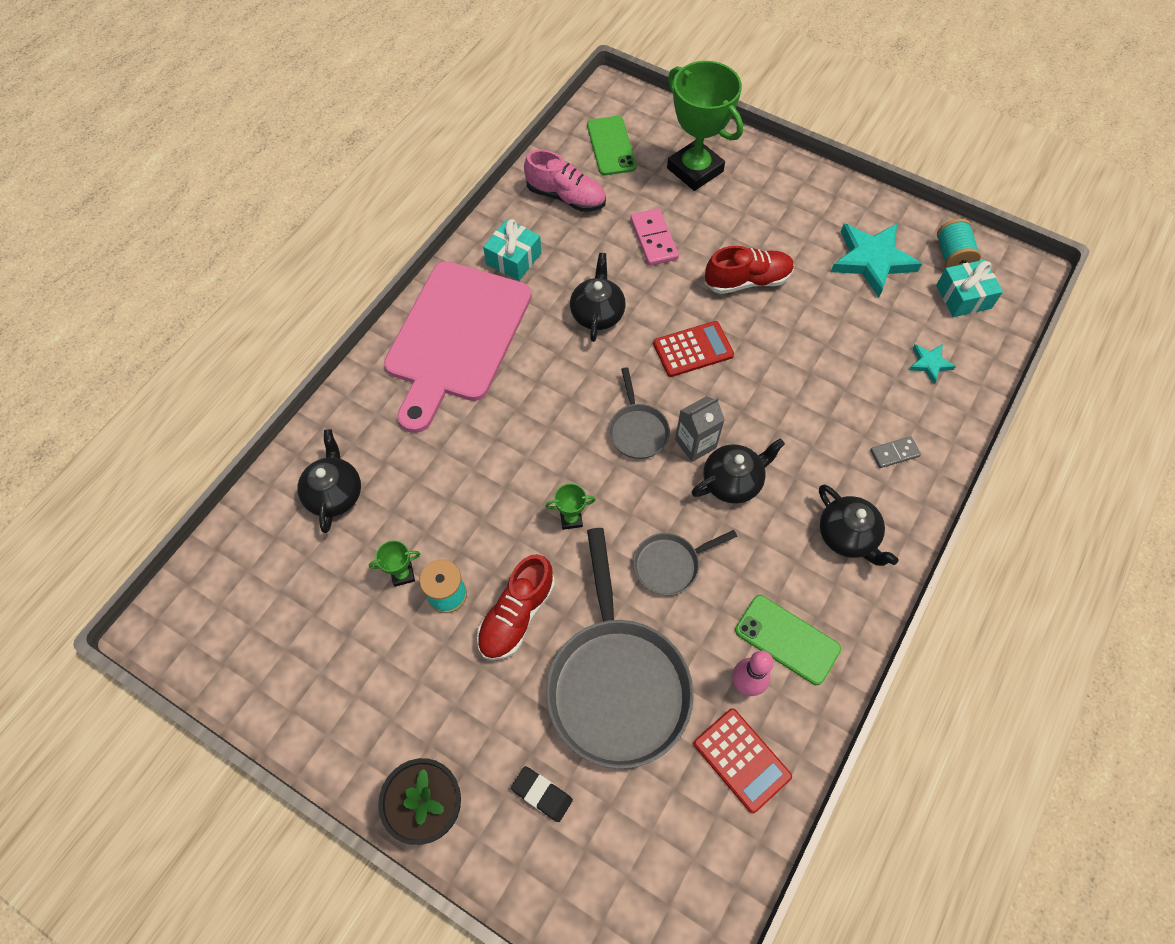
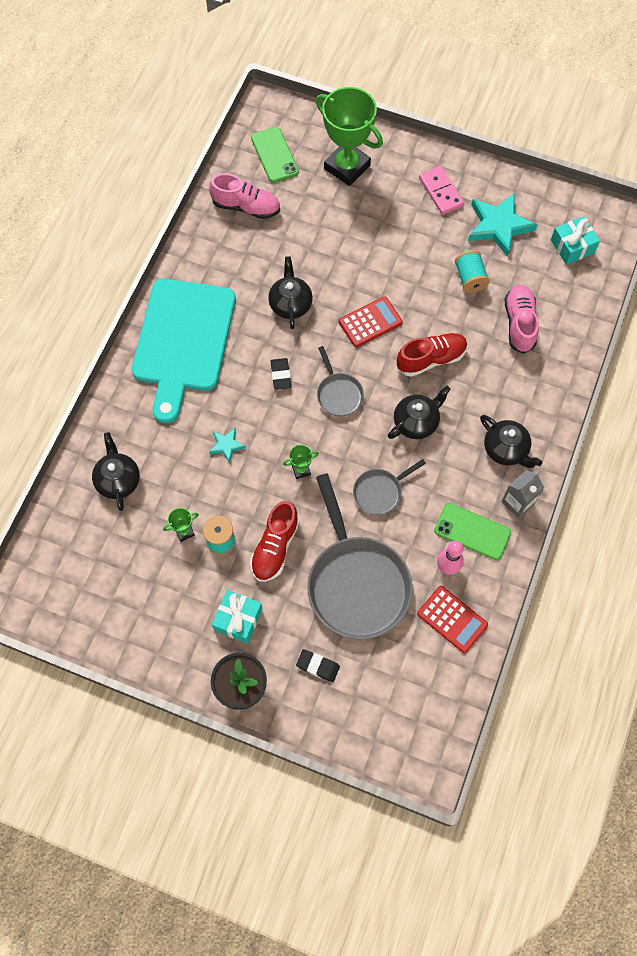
camera: 10 degrees left, 5 degrees up
pink cutting board [384,261,532,433] -> turquoise cutting board [132,279,236,423]
turquoise gift [483,219,541,281] -> turquoise gift moved to [212,590,262,644]
pink domino [630,208,679,266] -> pink domino moved to [419,166,464,215]
grey carton [675,396,725,462] -> grey carton moved to [501,470,544,518]
red shoe [705,246,794,294] -> red shoe moved to [397,333,468,377]
grey domino [870,436,921,468] -> none
turquoise star [909,344,956,383] -> turquoise star moved to [209,428,246,463]
turquoise spool [937,219,981,268] -> turquoise spool moved to [455,250,490,293]
none -> black eraser [271,358,291,390]
none -> pink shoe [505,284,539,354]

